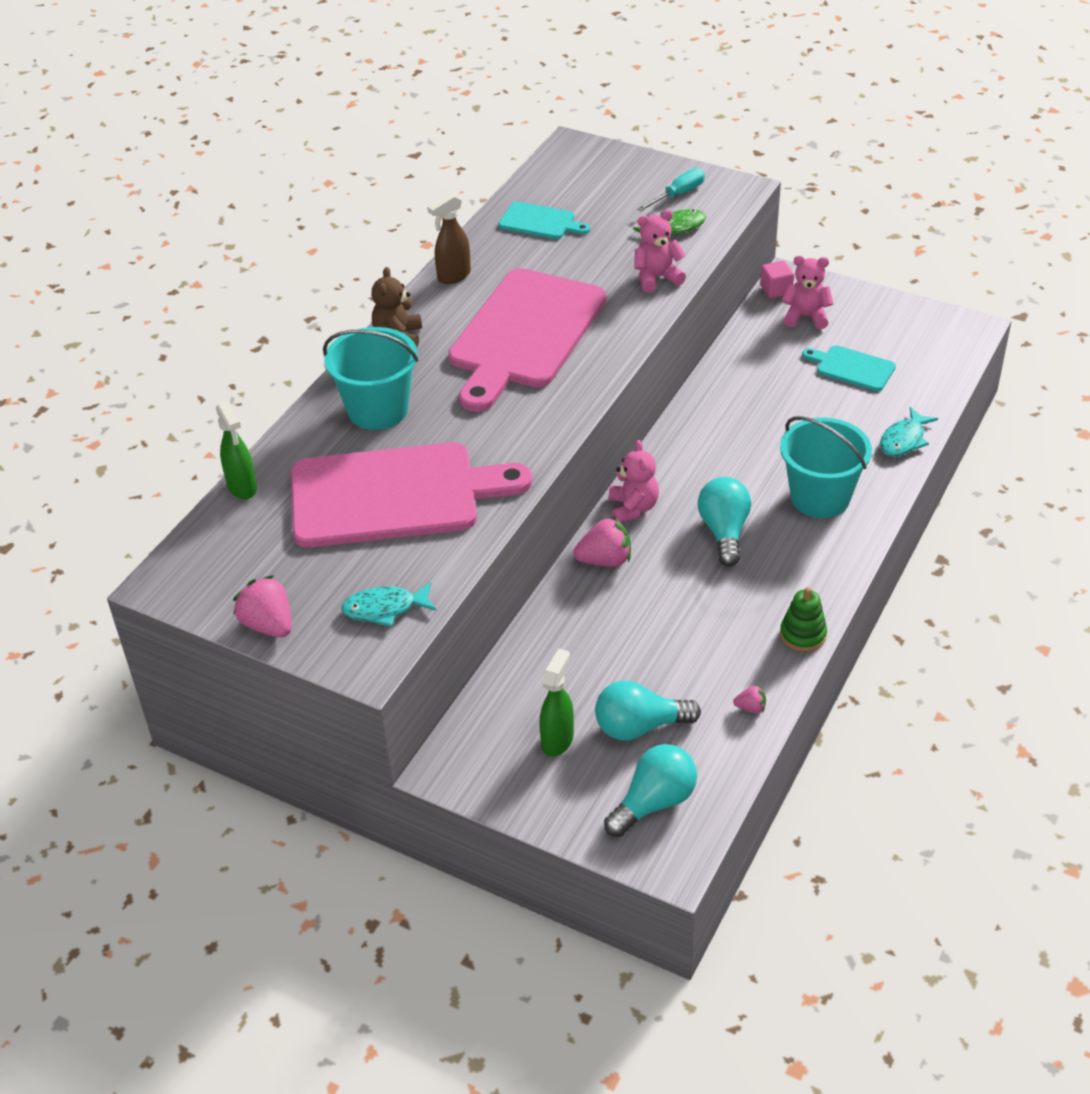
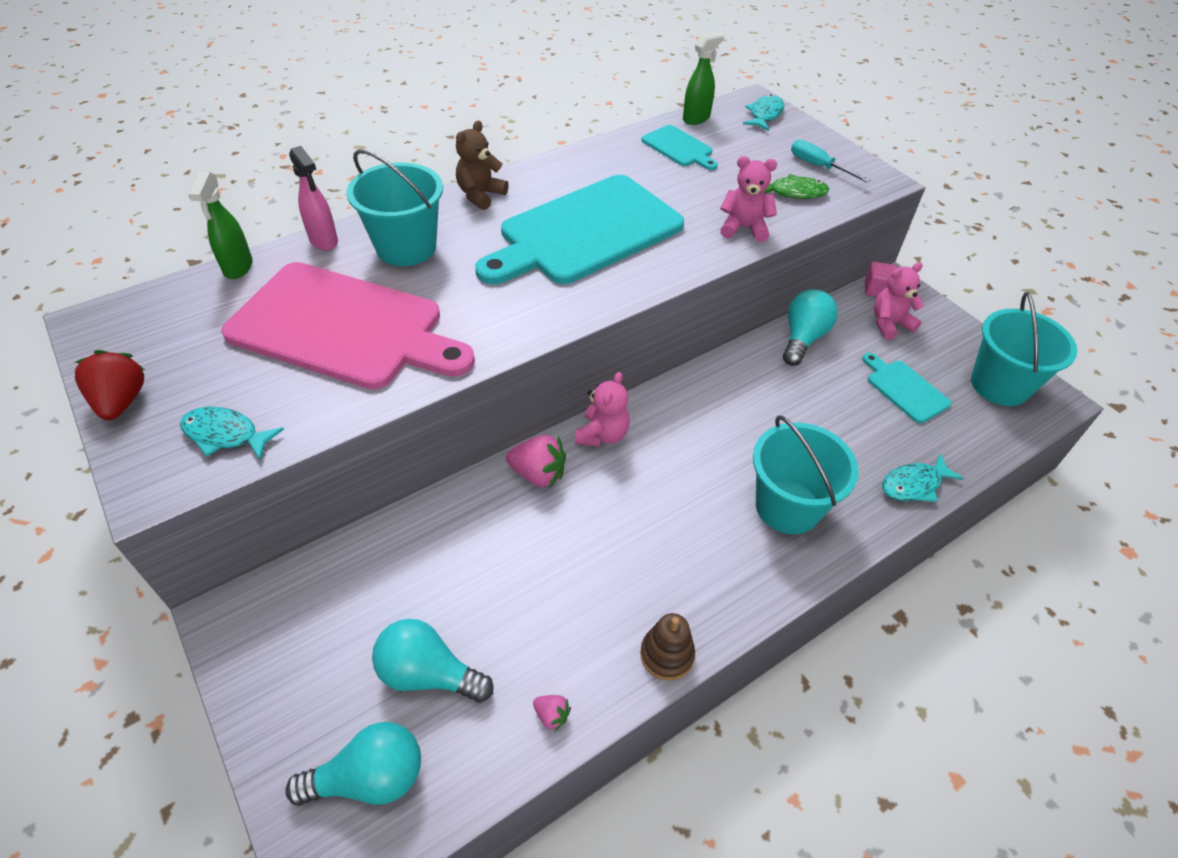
camera: 25 degrees right, 5 degrees up
pink strawberry [233,575,292,637] -> red strawberry [75,350,145,420]
brown spray bottle [427,193,471,284] -> none
pink cutting board [448,268,606,412] -> turquoise cutting board [475,175,684,284]
green spray bottle [540,648,574,757] -> green spray bottle moved to [683,32,724,125]
turquoise screwdriver [637,168,705,211] -> turquoise screwdriver turned 120 degrees counterclockwise [791,140,870,183]
turquoise light bulb [698,477,751,567] -> turquoise light bulb moved to [783,289,838,366]
green stacking toy [780,587,827,652] -> brown stacking toy [640,613,695,681]
pink teddy bear [782,256,833,329] -> pink teddy bear turned 60 degrees counterclockwise [874,262,924,340]
none -> pink spray bottle [289,146,338,251]
none -> turquoise fish [743,94,784,131]
none -> turquoise bucket [971,292,1077,406]

